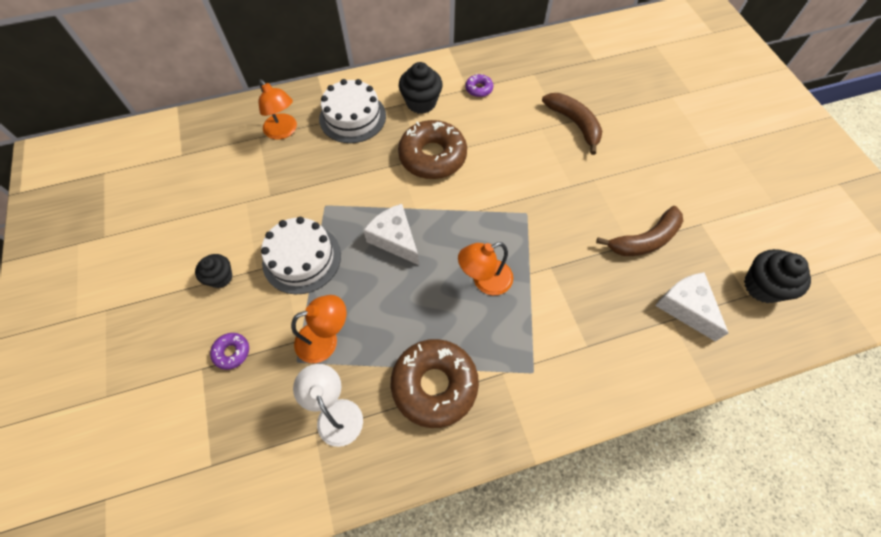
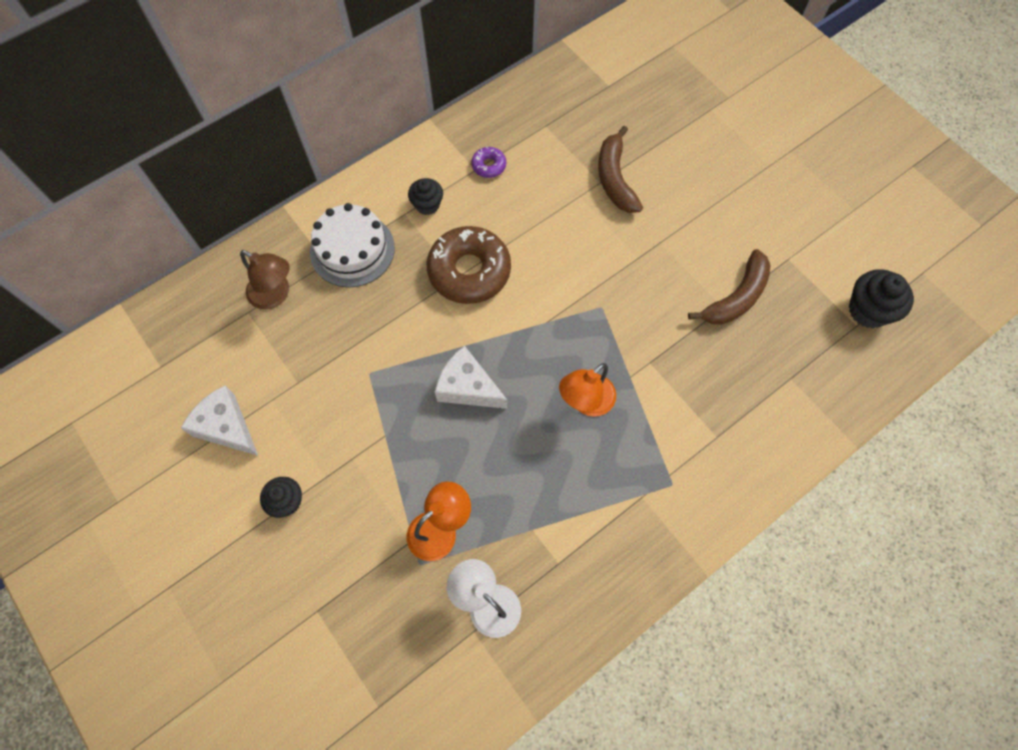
camera: 20 degrees left, 5 degrees up
purple donut [210,333,249,370] -> none
orange lamp [259,79,297,140] -> brown lamp [240,250,290,310]
white cake [261,217,341,294] -> none
brown donut [391,339,479,428] -> none
black cupcake [399,62,443,114] -> black cupcake [408,178,443,215], size x0.65
brown banana [542,93,602,155] -> brown banana turned 135 degrees counterclockwise [598,126,643,213]
white cheese [655,272,729,341] -> white cheese moved to [181,386,258,456]

